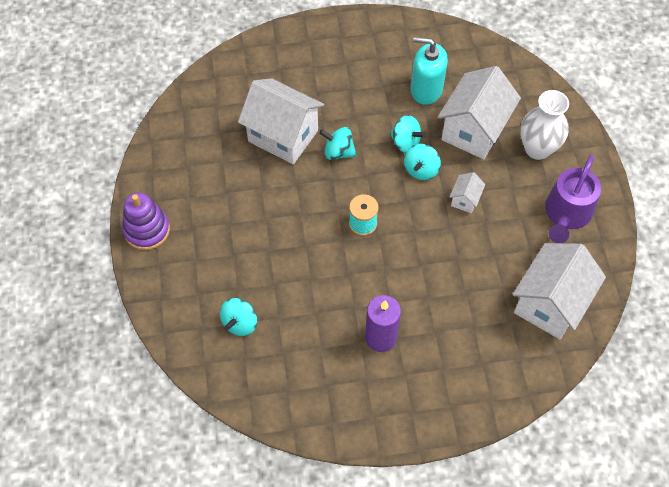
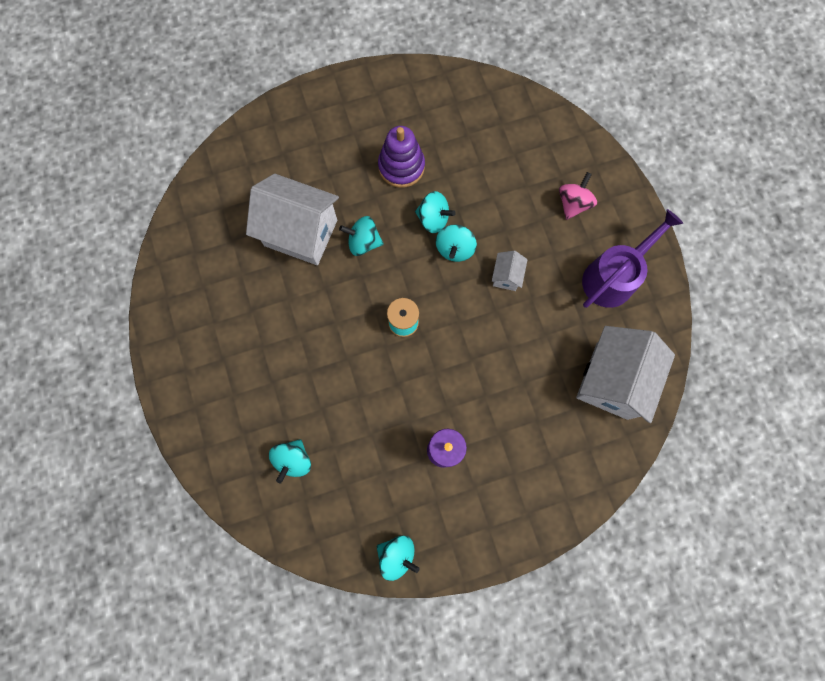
camera: 10 degrees left, 15 degrees up
purple stacking toy [122,193,170,250] -> purple stacking toy moved to [378,126,425,188]
turquoise soap dispenser [411,37,448,105] -> none
white house [438,66,521,159] -> none
white vase [520,90,569,160] -> pink spinning top [559,172,597,220]
purple watering can [545,155,601,243] -> purple watering can turned 150 degrees counterclockwise [582,209,683,308]
none -> turquoise spinning top [377,535,420,581]

